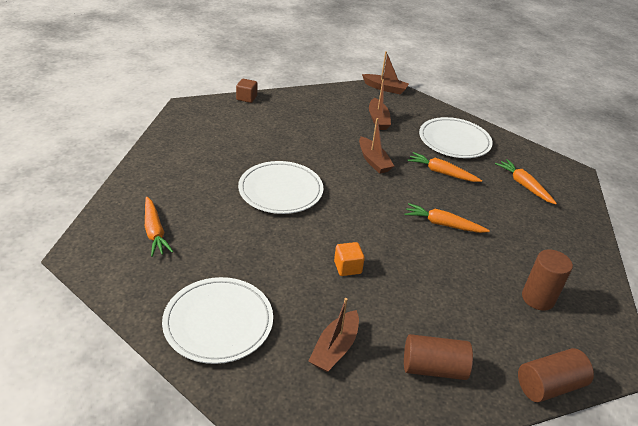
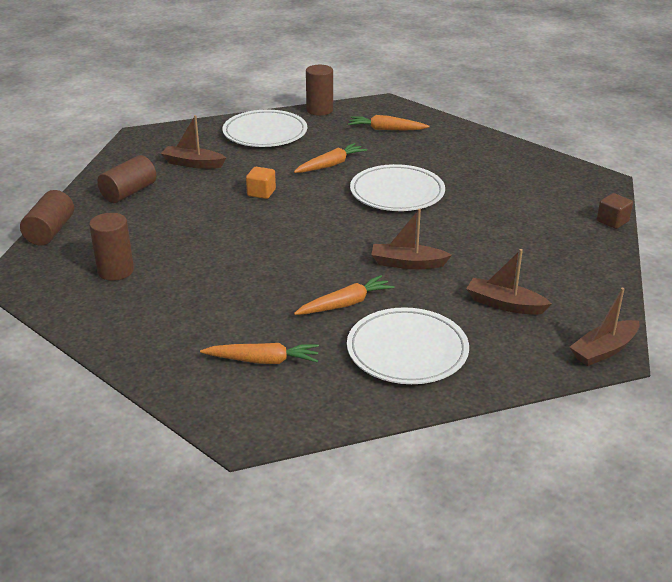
camera: 125 degrees right, 5 degrees down
brown boat [309,298,359,372] -> brown boat turned 45 degrees counterclockwise [161,115,226,169]
orange carrot [405,203,490,233] -> orange carrot moved to [294,143,367,173]
none -> brown cylinder [306,65,333,116]

